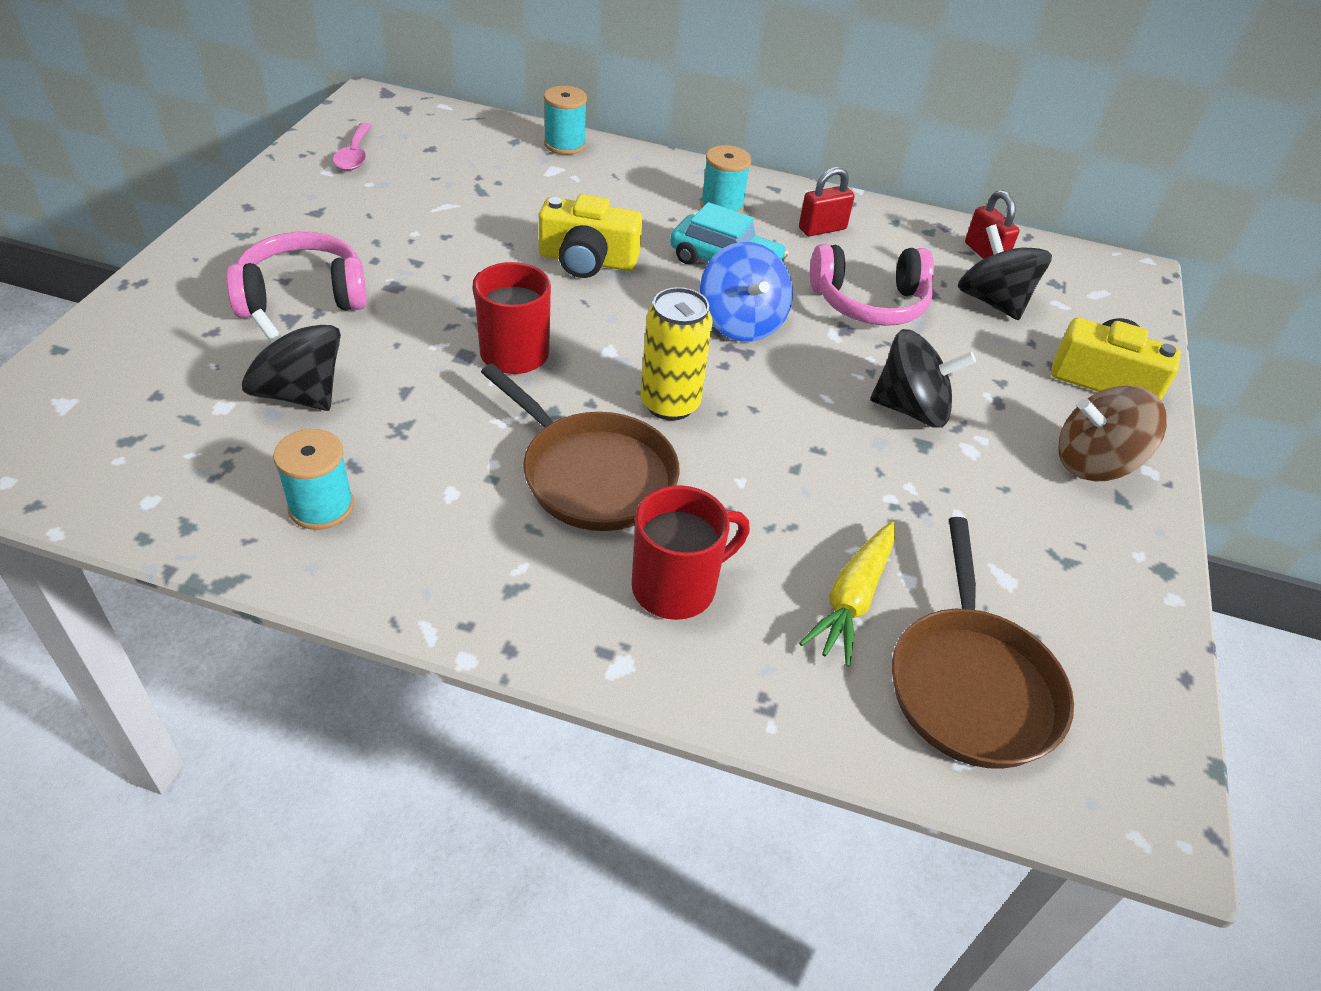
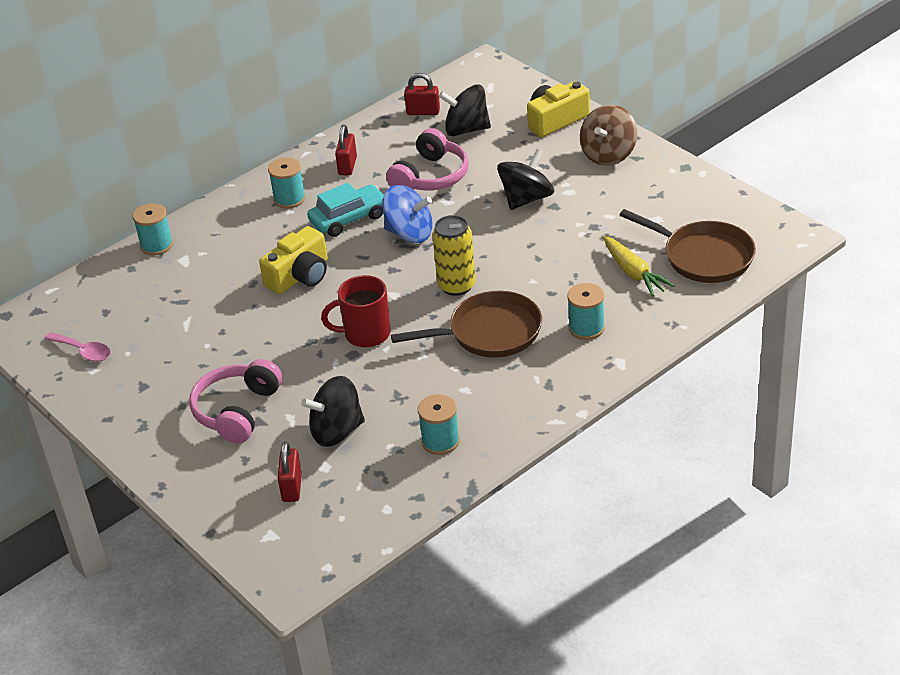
camera: 50 degrees left, 5 degrees down
red mug [631,485,750,620] -> turquoise spool [567,283,605,340]
none -> red padlock [278,441,302,502]

